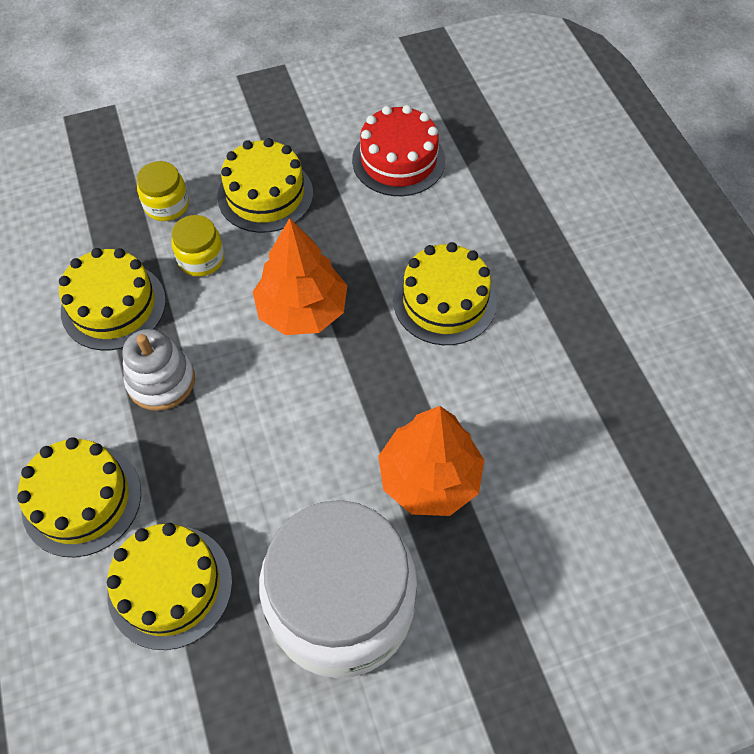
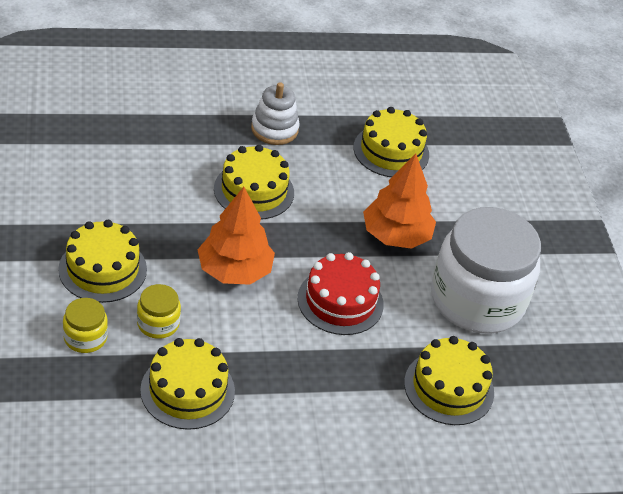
camera: 85 degrees left, 15 degrees down
yellow cake [17,437,141,557] -> yellow cake moved to [353,107,429,177]
white stacking toy [122,329,195,411] -> white stacking toy moved to [251,82,300,145]
red cake [352,105,445,196] -> red cake moved to [298,252,384,335]

